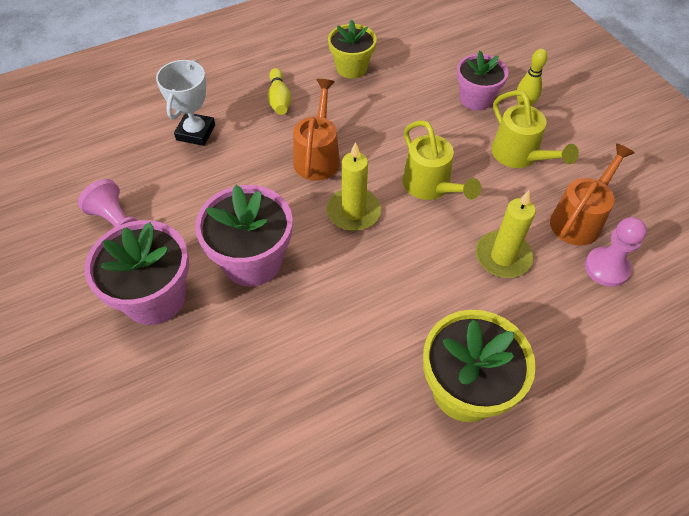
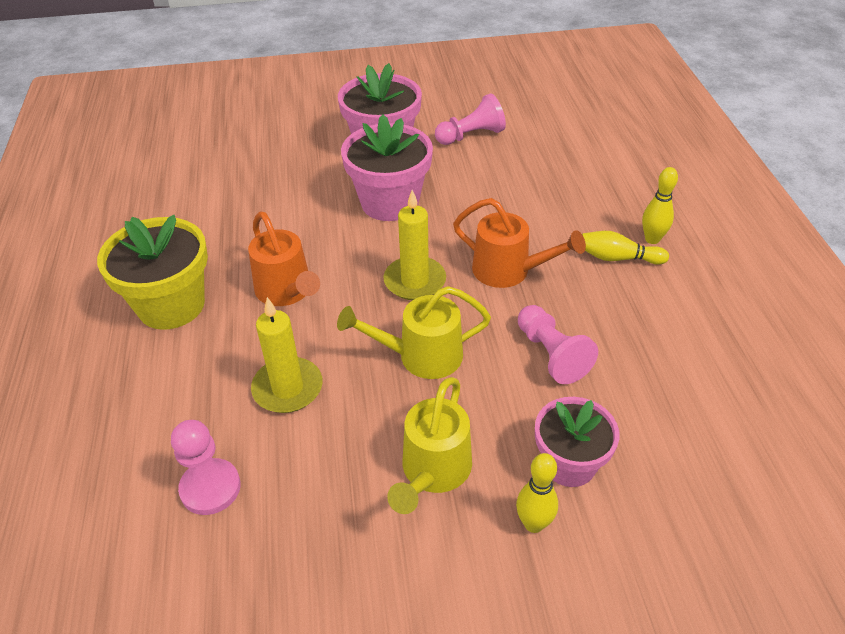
camera: 110 degrees right, 10 degrees down
white trophy [156,60,215,146] -> none
yellow flower pot [328,20,377,79] -> none
yellow watering can [491,90,579,168] -> yellow watering can turned 60 degrees counterclockwise [387,377,472,514]
orange watering can [550,143,635,246] -> orange watering can moved to [248,211,320,306]
none -> pink pawn [518,305,598,384]
none -> yellow bowling pin [642,167,678,244]

